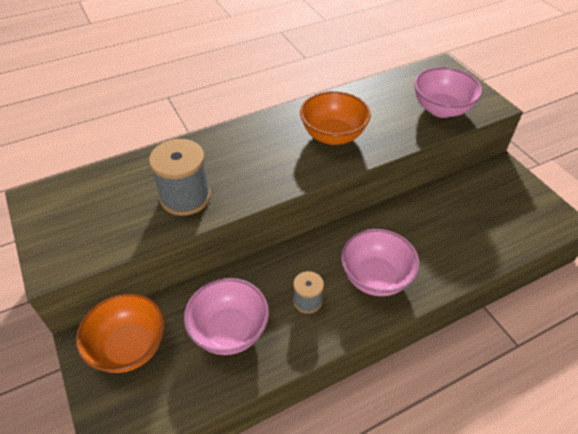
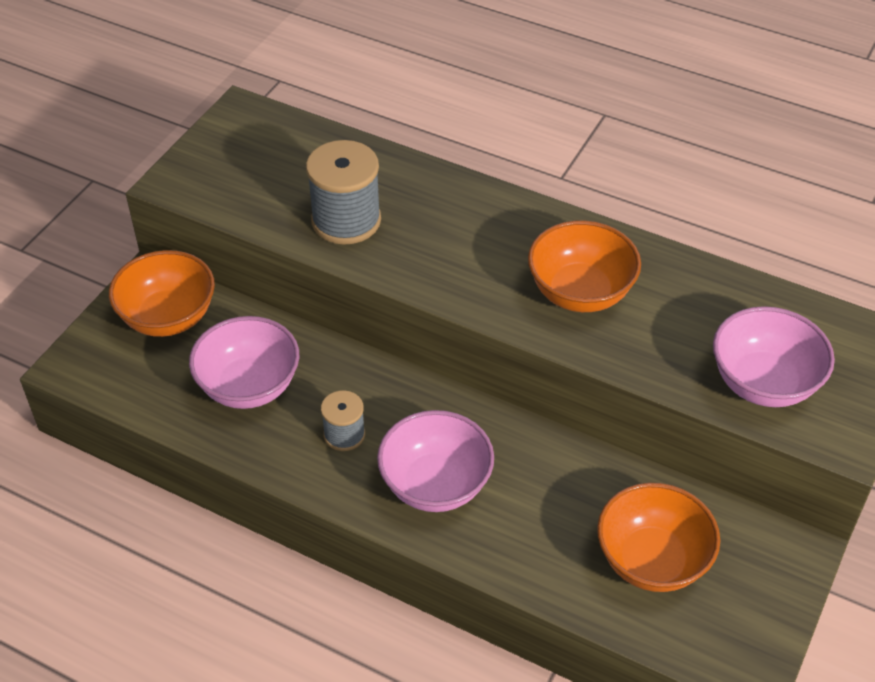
camera: 55 degrees right, 0 degrees up
none -> orange bowl [597,483,720,592]

